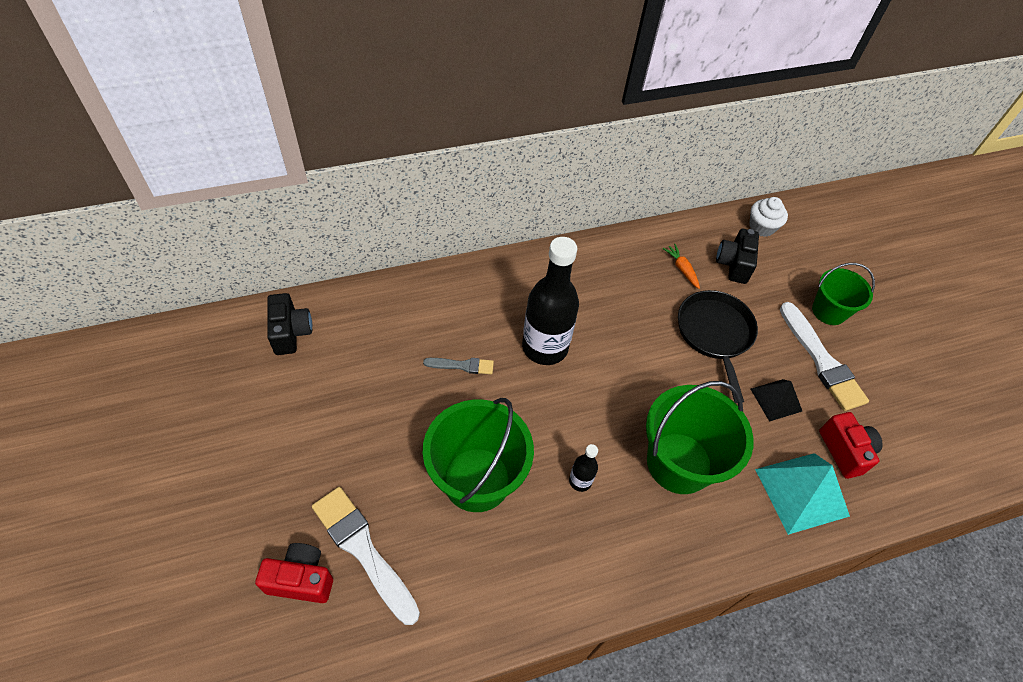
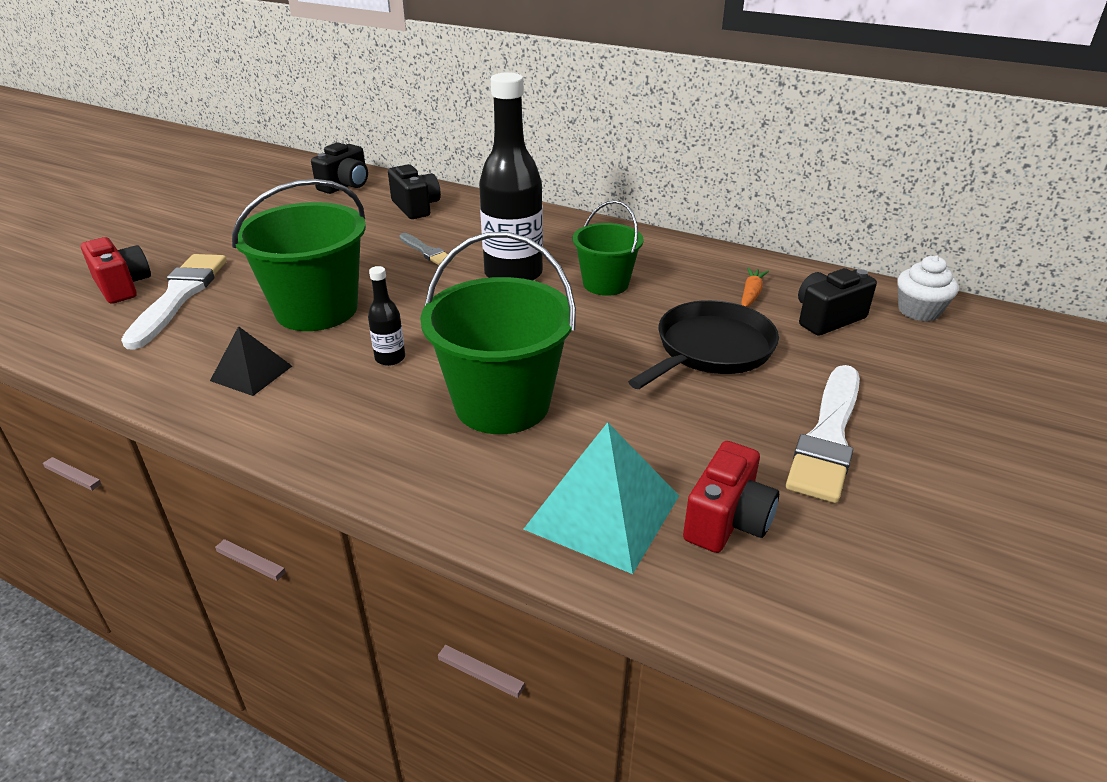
camera: 50 degrees right, 20 degrees down
black pyramid [751,379,803,422] -> black pyramid moved to [210,326,292,396]
green bucket [812,263,875,325] -> green bucket moved to [573,200,644,296]
none -> black camera [388,164,441,219]

